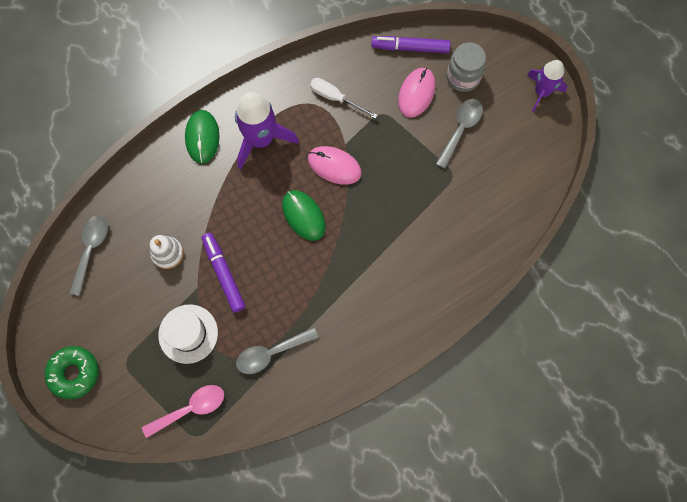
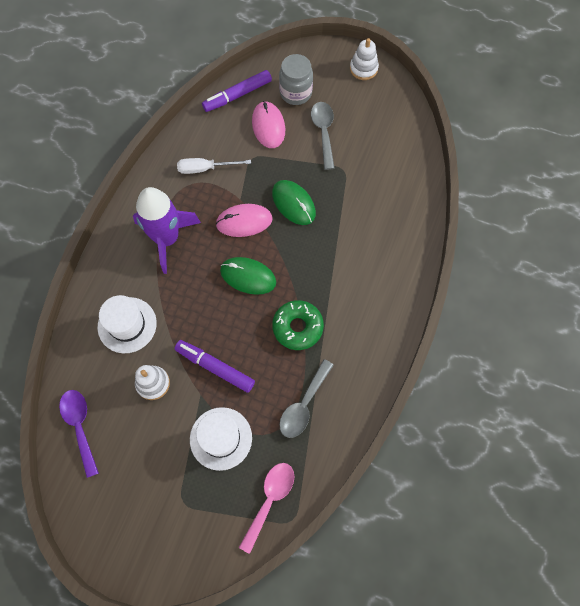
camera: 35 degrees left, 5 degrees down
green donut [45,346,98,399] -> green donut moved to [272,300,324,350]
grey spoon [69,215,108,296] -> purple spoon [59,390,99,478]
green mouse [185,110,219,164] -> green mouse moved to [272,180,316,225]
purple rocket [527,60,567,112] -> white stacking toy [350,38,379,80]
none -> white hat [98,295,157,353]

